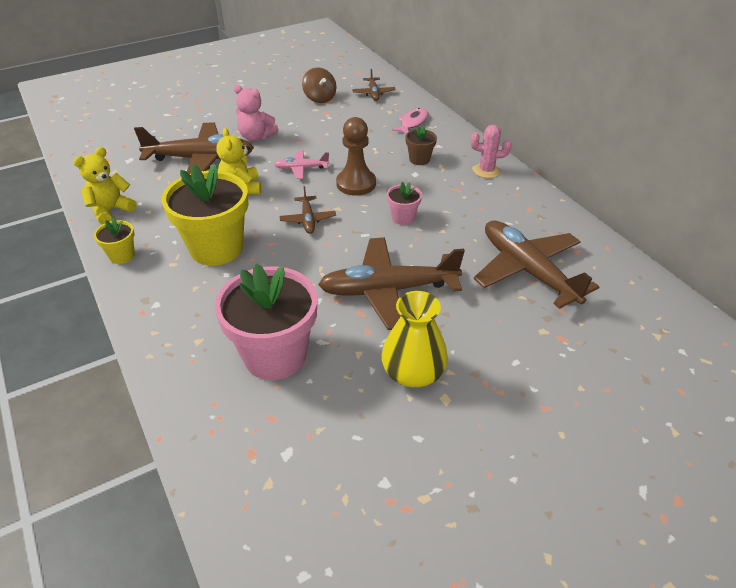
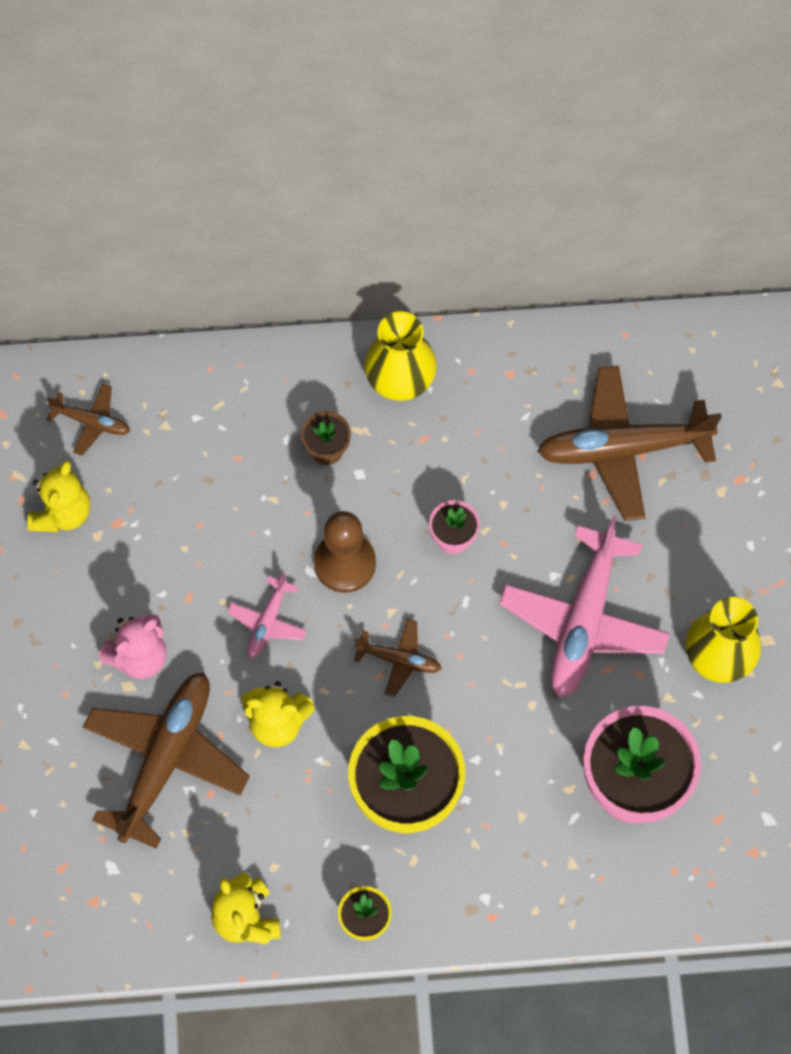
camera: 65 degrees left, 25 degrees up
brown spinning top [302,68,336,103] -> yellow teddy bear [27,461,90,532]
brown plane [318,237,465,330] -> pink plane [499,516,670,698]
pink fish [392,108,428,134] -> none
pink cactus [471,125,512,178] -> yellow vase [364,311,437,401]

